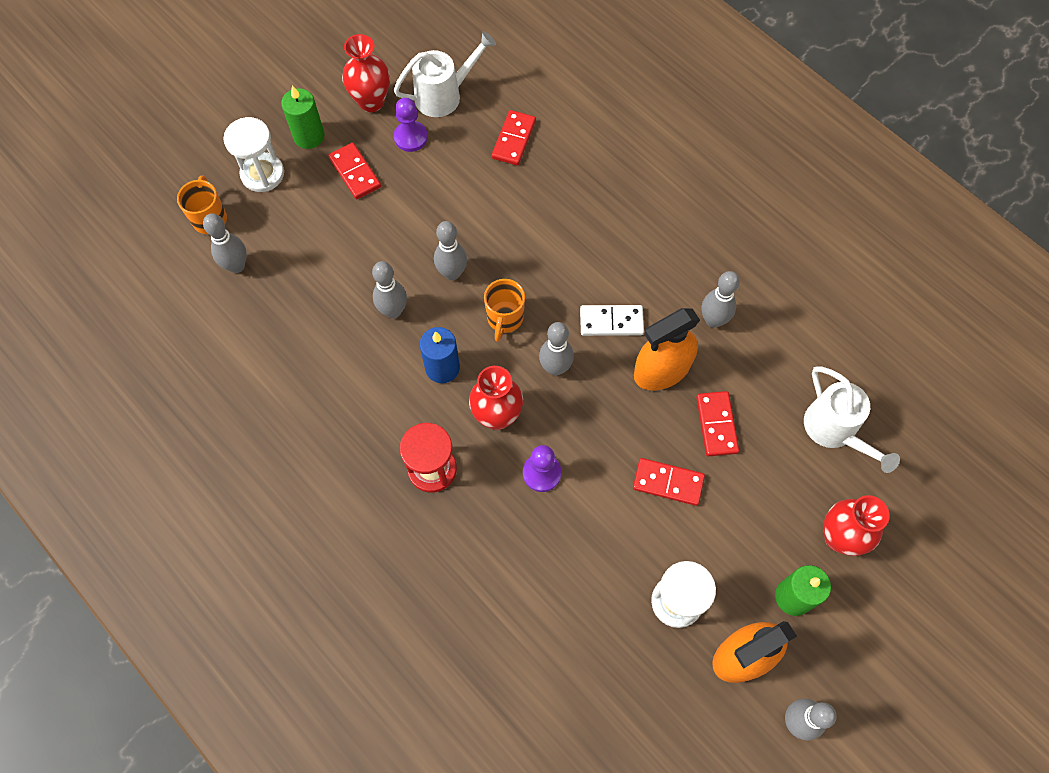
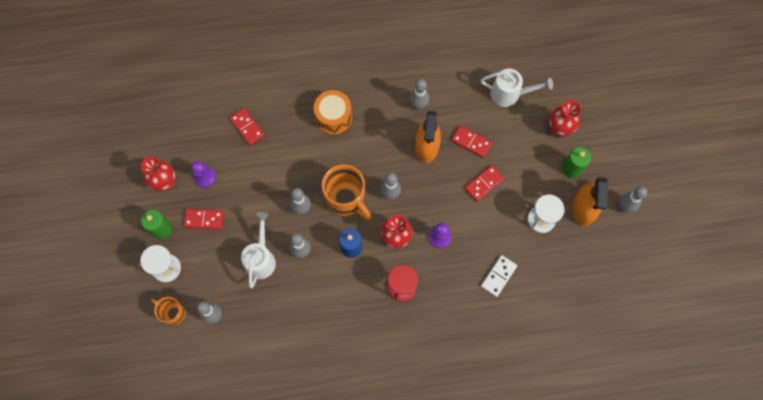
camera: 55 degrees left, 5 degrees up
white watering can [393,31,496,117] -> white watering can moved to [241,212,276,288]
orange mug [484,279,525,342] -> orange mug [322,164,372,221], size x1.71
white domino [580,305,644,336] -> white domino moved to [481,255,517,297]
none -> orange drum [314,90,352,135]

